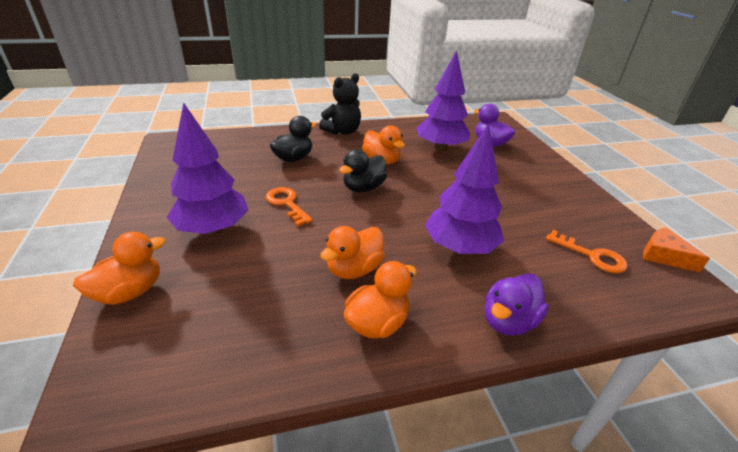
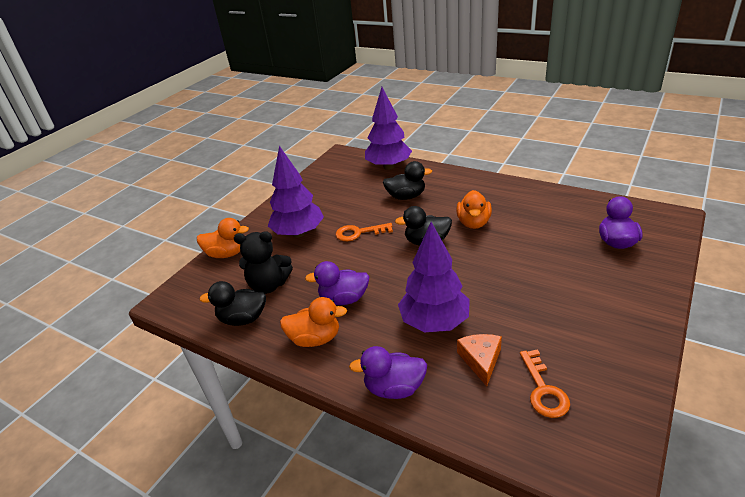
camera: 50 degrees right, 0 degrees up
orange key [266,187,313,227] -> orange key turned 105 degrees counterclockwise [336,223,393,241]
black teddy bear [319,73,361,135] -> black teddy bear moved to [234,231,293,294]
orange duck [320,226,384,279] -> purple duck [305,261,369,305]
purple tree [416,50,470,151] -> purple tree moved to [365,87,412,170]
orange cheese [643,227,710,272] -> orange cheese moved to [457,334,502,386]
none -> black duck [199,281,266,326]

